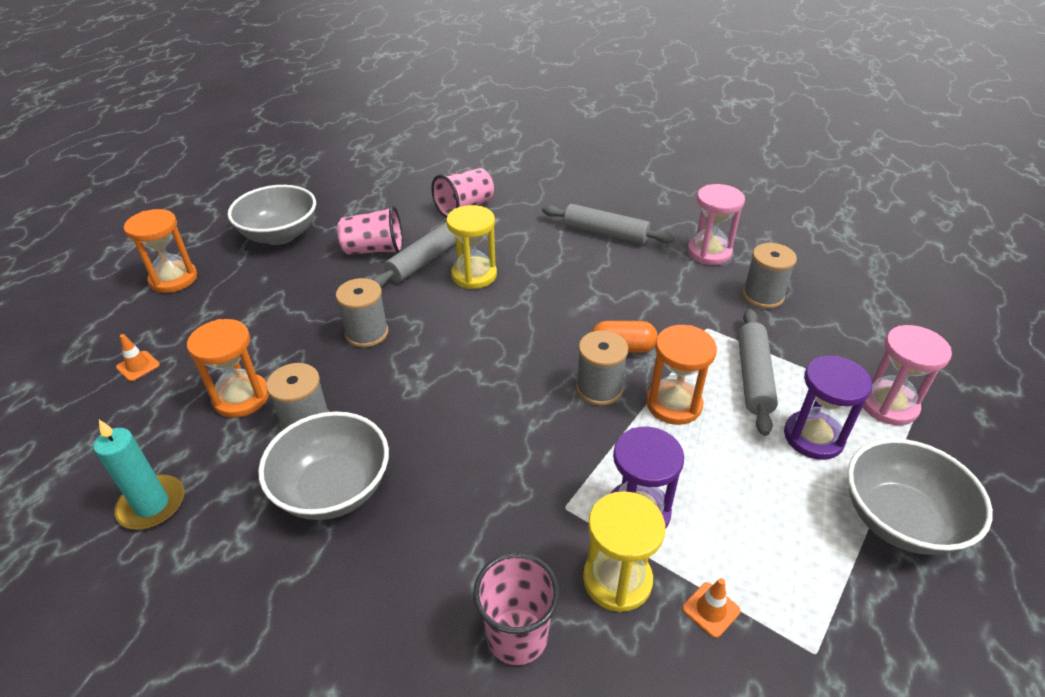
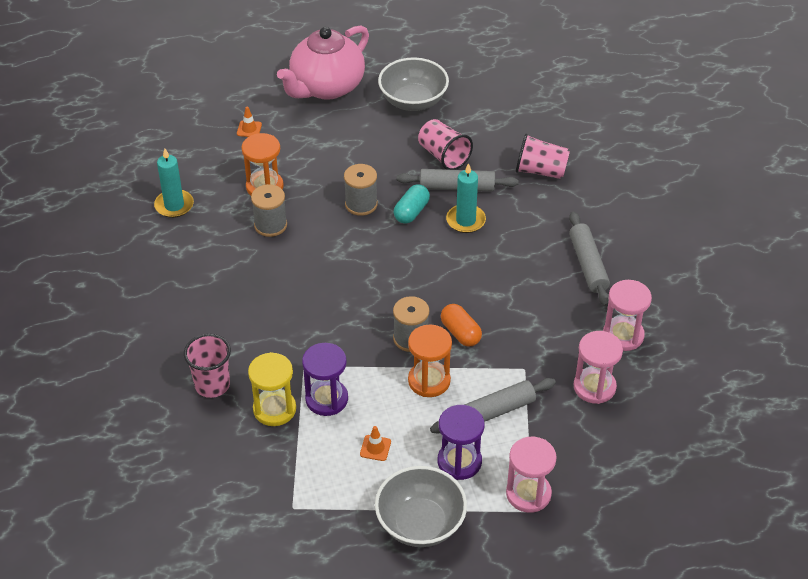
camera: 55 degrees right, 5 degrees up
orange hourglass [124,209,197,293] -> pink teapot [277,25,369,100]
grey bowl [258,411,389,520] -> none
yellow hourglass [446,205,497,289] -> turquoise candle [446,163,486,233]
orange traffic cone [682,578,741,638] -> orange traffic cone moved to [360,426,391,461]
grey spool [742,243,797,309] -> pink hourglass [574,331,623,404]
none -> turquoise capsule [394,184,430,224]

